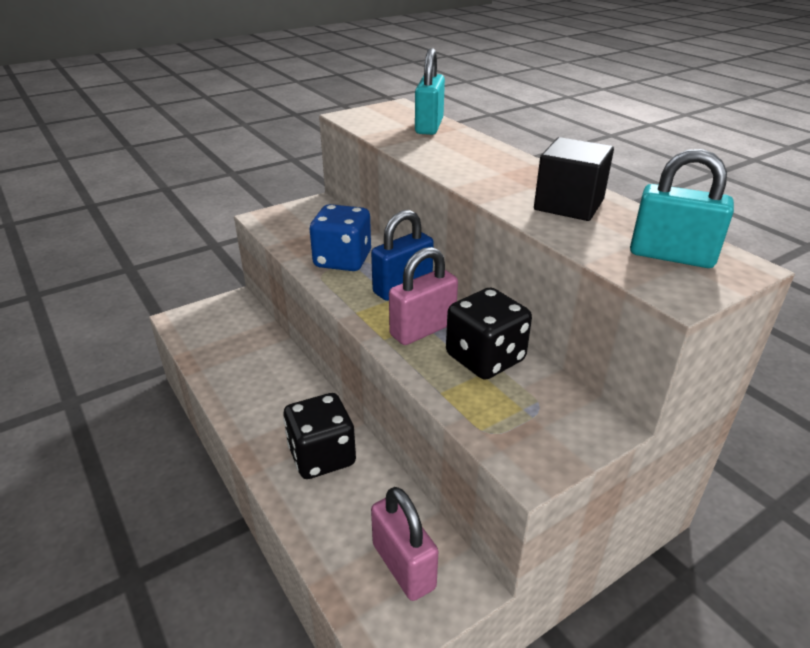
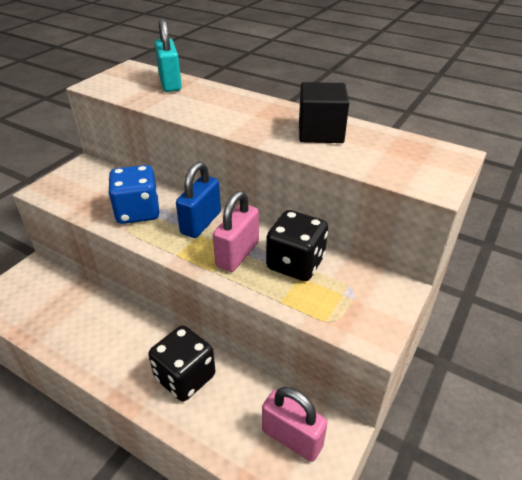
camera: 25 degrees left, 5 degrees up
turquoise padlock [630,149,734,268] -> none

